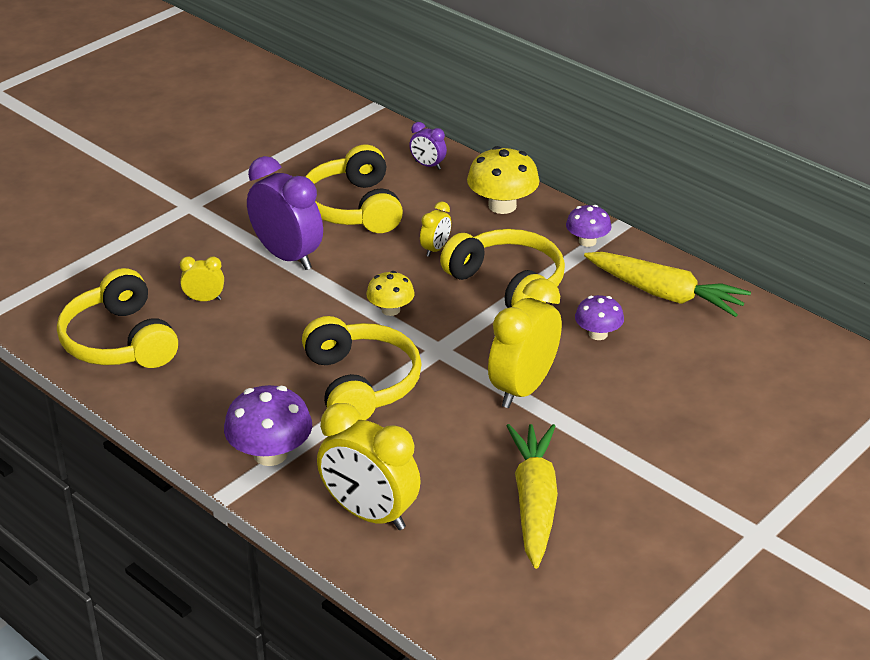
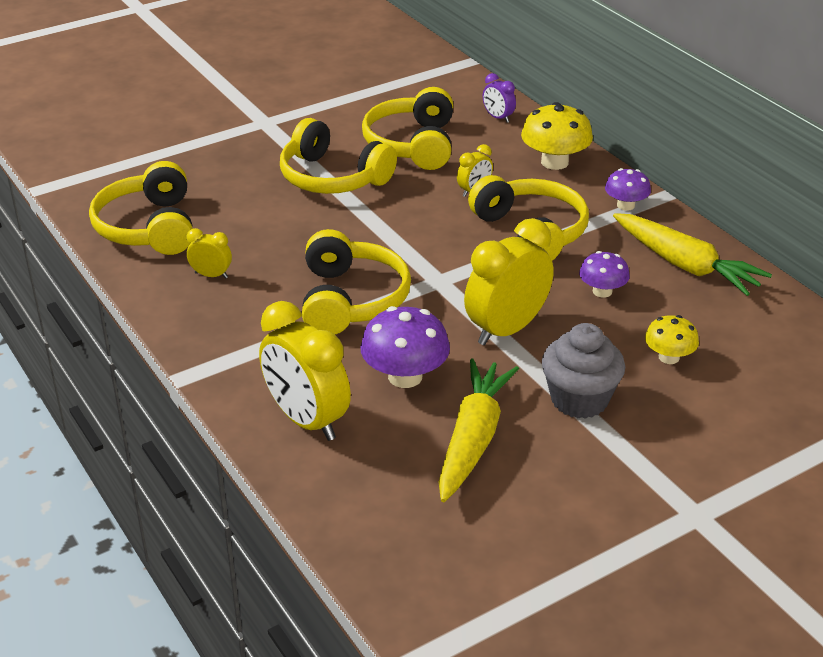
camera: 15 degrees right, 0 degrees up
yellow clock [180,256,224,301] -> yellow clock moved to [187,228,232,278]
purple mushroom [224,385,312,466] -> purple mushroom moved to [360,306,450,388]
purple clock [247,156,323,270] -> yellow headphones [280,118,397,194]
yellow mushroom [366,271,415,316] -> yellow mushroom moved to [645,315,699,364]
none -> grey cupcake [542,323,625,419]

